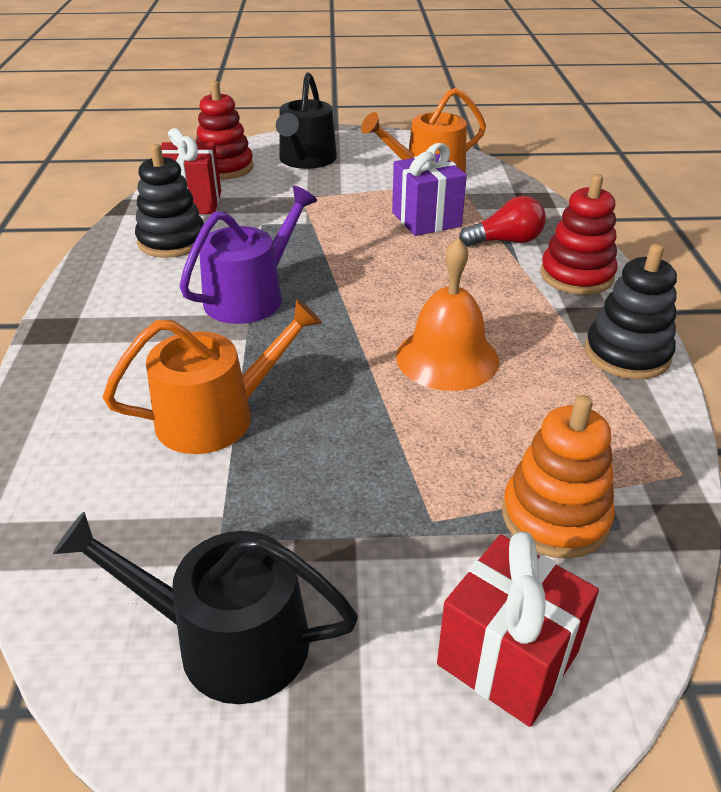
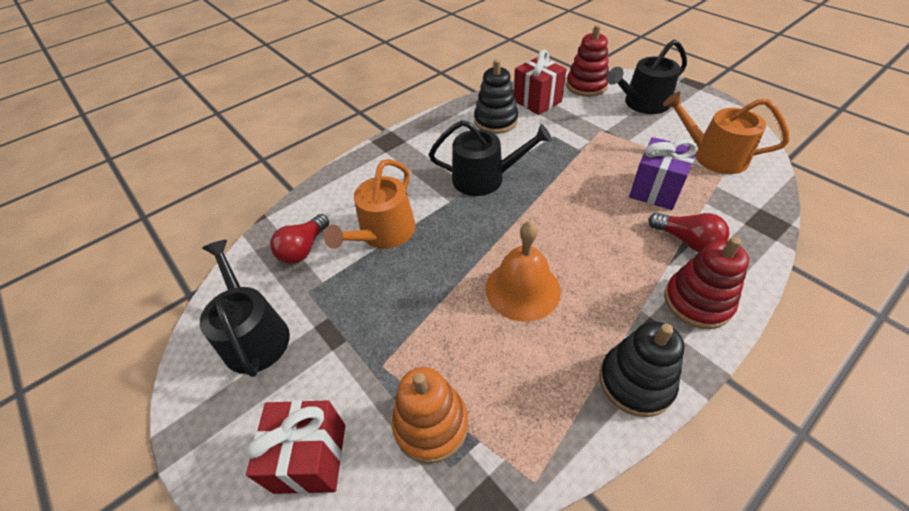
camera: 55 degrees right, 10 degrees up
orange watering can [103,299,322,454] -> orange watering can turned 90 degrees clockwise [323,159,415,249]
purple watering can [179,186,317,324] -> black watering can [429,120,552,196]
none -> red light bulb [270,214,329,264]

